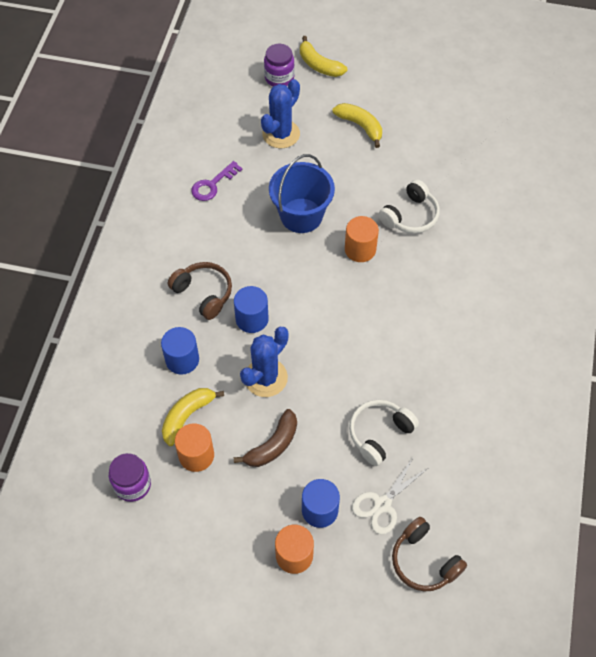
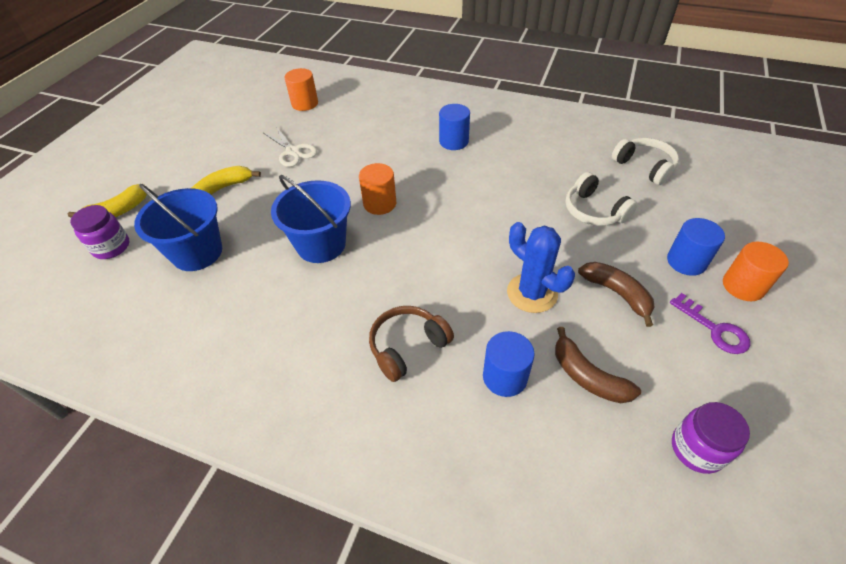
camera: 80 degrees left, 10 degrees down
yellow banana [162,388,224,446] -> brown banana [555,327,641,403]
orange cylinder [175,423,214,472] -> orange cylinder moved to [284,68,318,111]
purple key [191,161,243,201] -> purple key moved to [670,293,750,354]
blue cylinder [234,286,269,333] -> blue cylinder moved to [439,104,470,150]
blue cactus [261,79,300,148] -> blue bucket [134,184,222,271]
white scissors [352,456,428,534] -> white scissors moved to [264,127,317,167]
white headphones [378,179,440,234] -> white headphones moved to [612,138,679,185]
brown headphones [392,517,467,592] -> none

